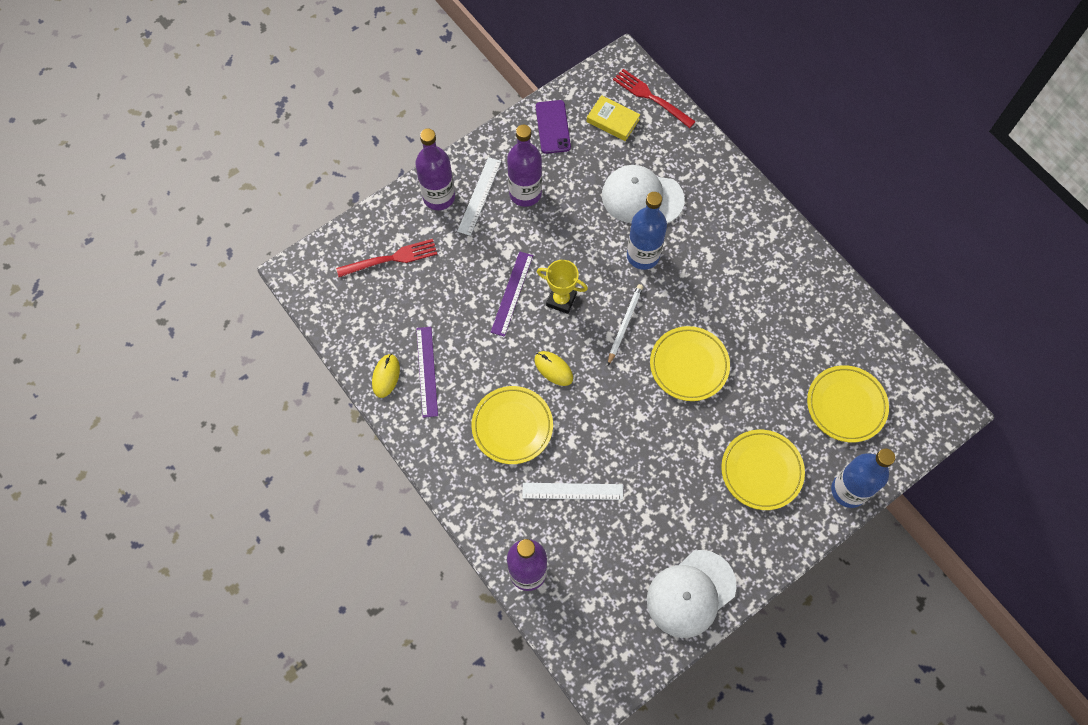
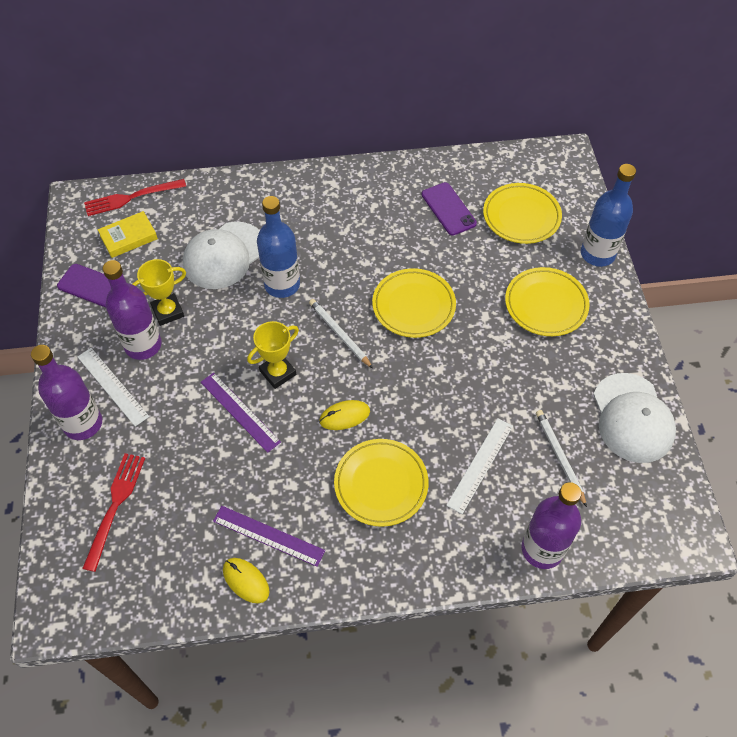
camera: 60 degrees left, 10 degrees down
none -> yellow trophy [132,259,186,326]
none -> purple phone [422,182,477,236]
none -> white pencil [536,410,587,507]

